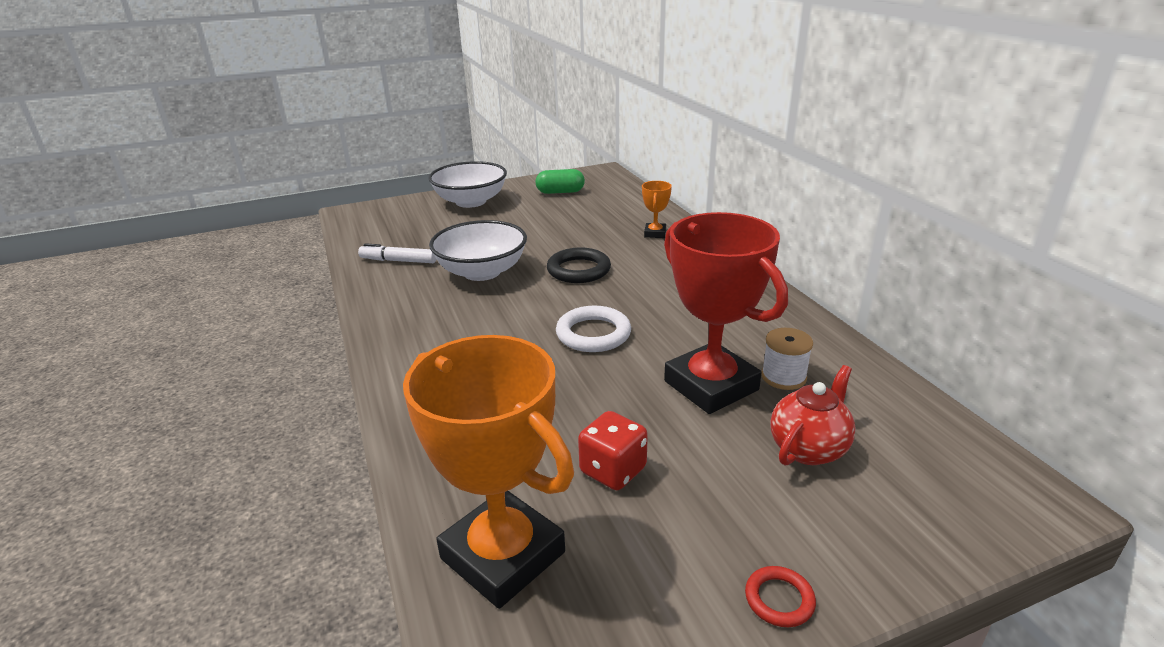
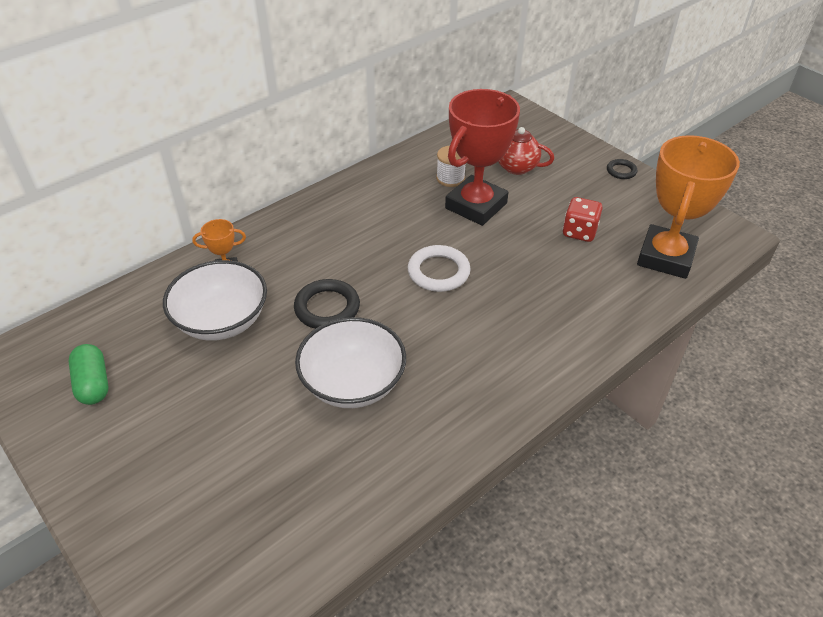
camera: 110 degrees left, 15 degrees up
white marker [358,243,436,263] -> none
white bowl [428,161,507,208] -> white bowl moved to [163,260,267,341]
red ring [745,566,816,627] -> black ring [607,159,637,179]

